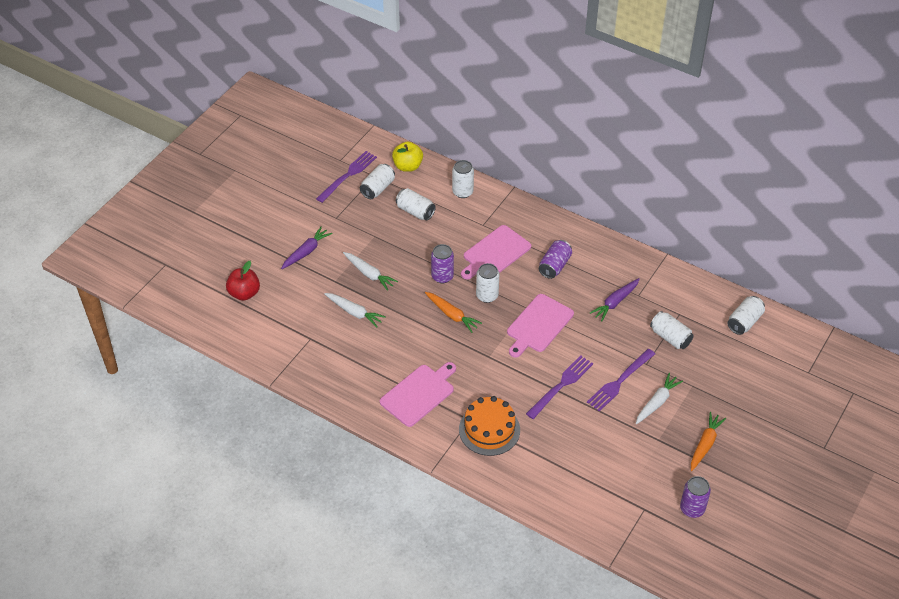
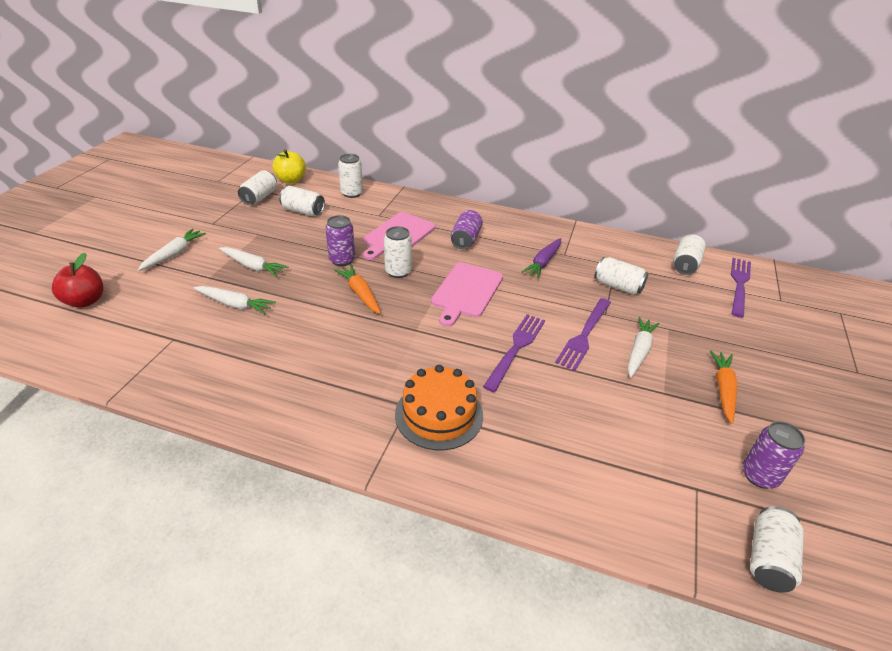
camera: 15 degrees left, 10 degrees down
purple carrot [281,226,332,269] -> white carrot [138,228,206,271]
purple fork [316,151,377,203] -> purple fork moved to [731,258,751,318]
pink cutting board [380,362,456,427] -> none
orange carrot [425,292,482,333] -> orange carrot turned 150 degrees counterclockwise [334,265,381,314]
none -> white can [750,506,804,593]

